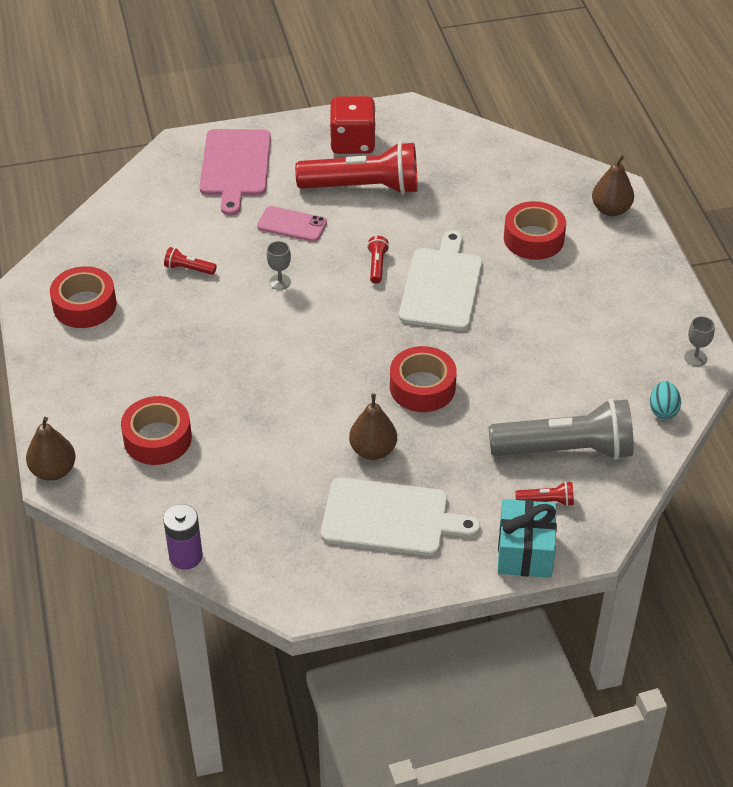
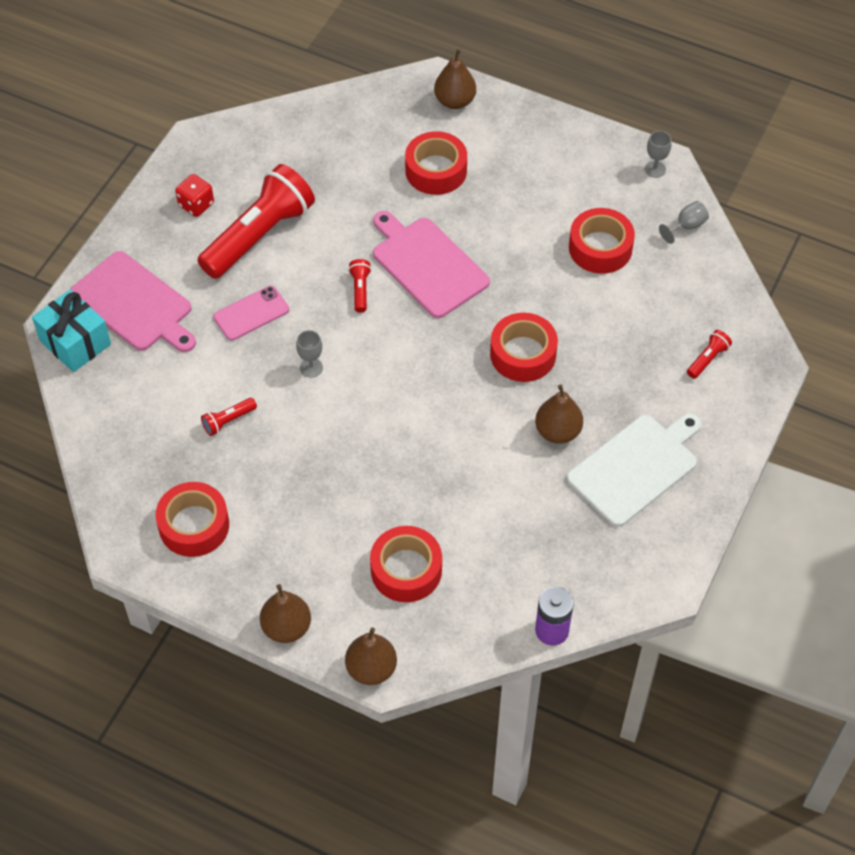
camera: 50 degrees left, 10 degrees up
red dice [330,96,376,154] -> red dice [175,174,214,217], size x0.59
red flashlight [367,236,389,284] -> red flashlight turned 45 degrees clockwise [348,259,371,313]
white cutting board [399,231,483,331] -> pink cutting board [373,211,490,318]
grey flashlight [489,398,634,460] -> none
turquoise gift [498,499,557,578] -> turquoise gift moved to [32,289,111,372]
turquoise egg [650,381,681,419] -> grey goblet [659,201,709,244]
none -> brown pear [260,584,311,643]
none -> red tape [569,208,635,274]

